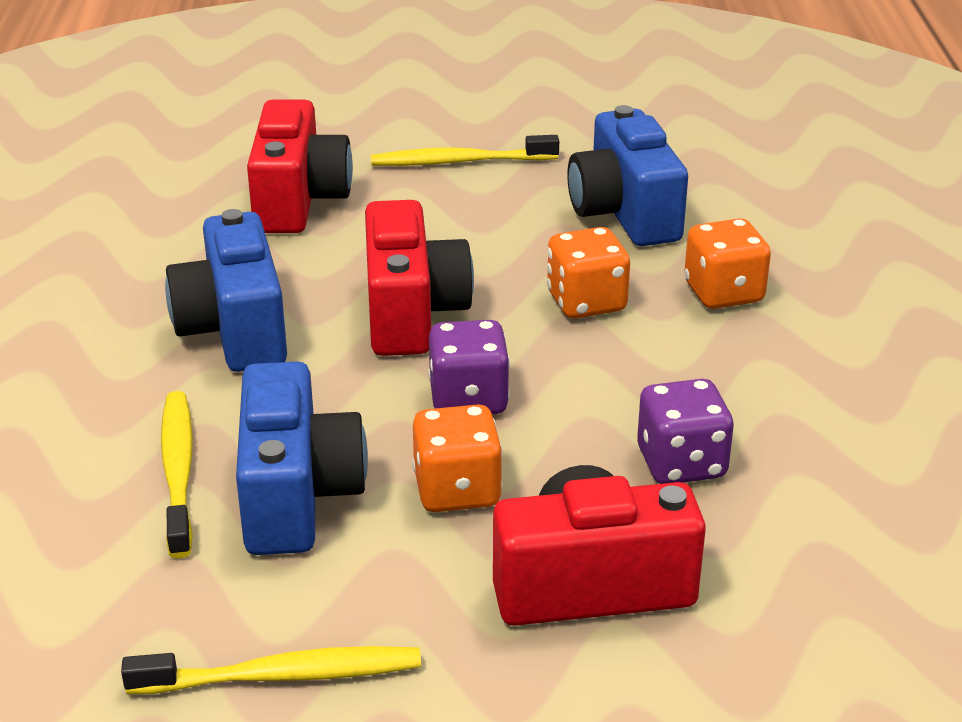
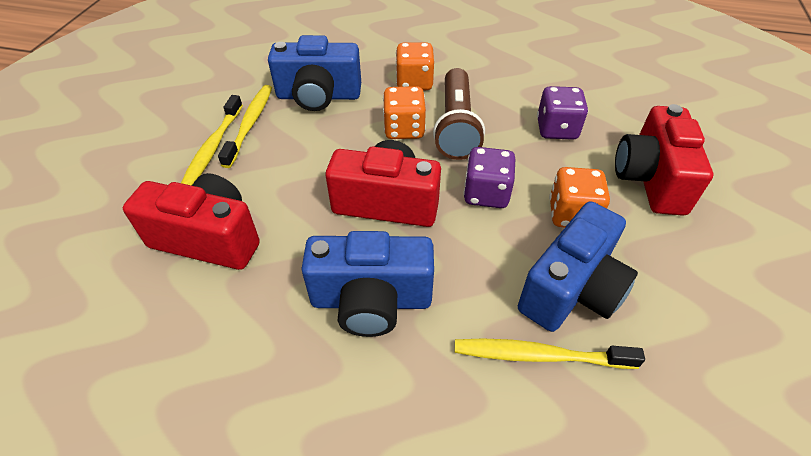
camera: 75 degrees left, 15 degrees up
yellow toothbrush [121,646,421,695] -> yellow toothbrush moved to [218,85,272,168]
blue camera [236,362,368,555] -> blue camera turned 120 degrees clockwise [518,201,638,332]
none -> brown flashlight [433,68,485,160]

